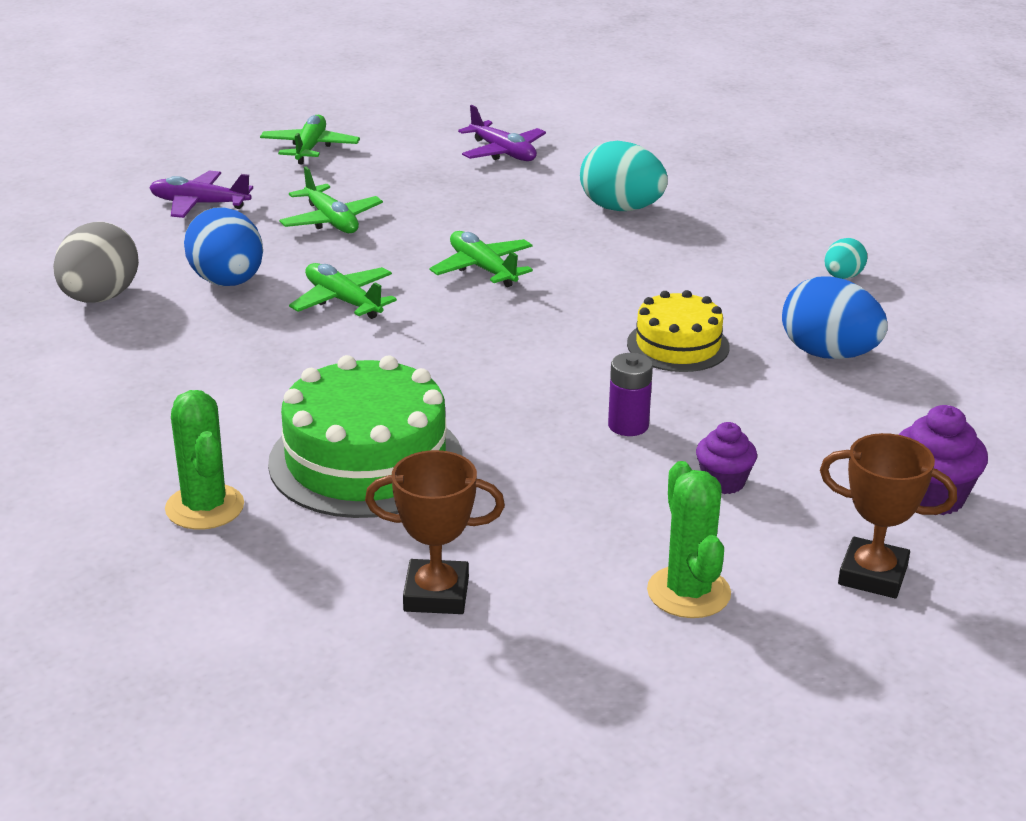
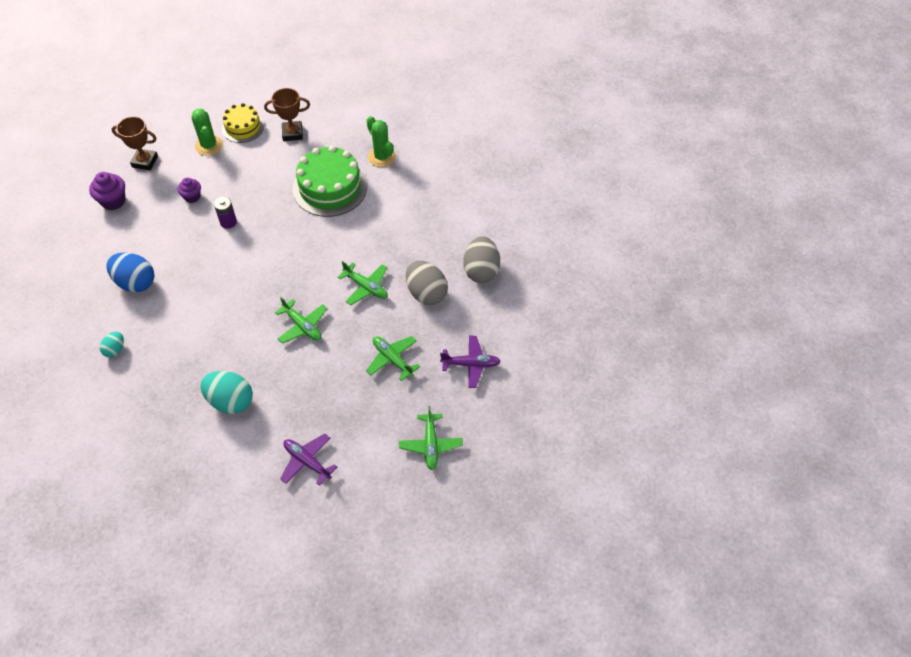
camera: 170 degrees right, 25 degrees up
blue egg [184,207,263,286] -> grey egg [406,261,448,305]
yellow cake [627,290,730,372] -> yellow cake moved to [222,103,264,143]

